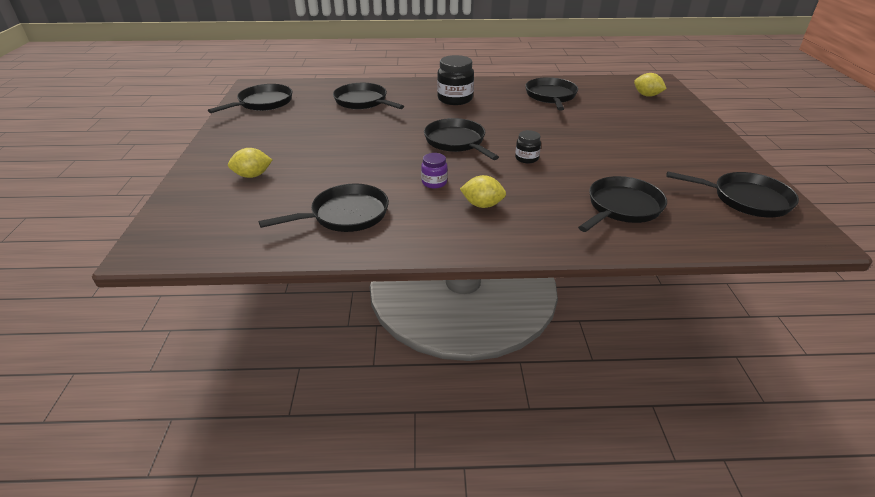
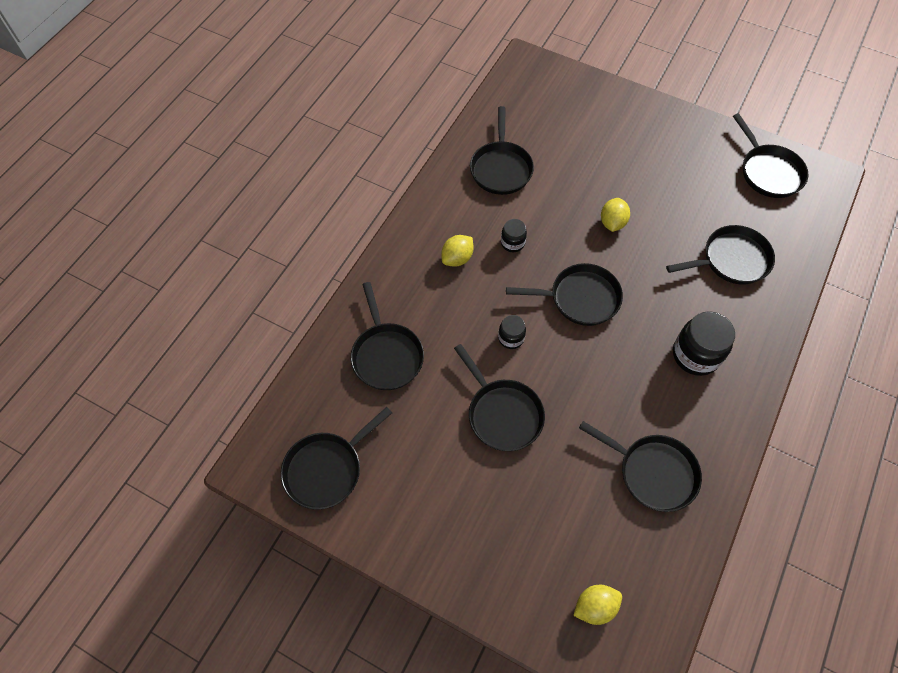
camera: 120 degrees right, 25 degrees up
yellow lemon [228,148,272,178] -> yellow lemon moved to [601,198,630,232]
purple jar [421,153,448,189] -> black jar [501,219,527,252]
none -> black pan [454,344,545,451]

